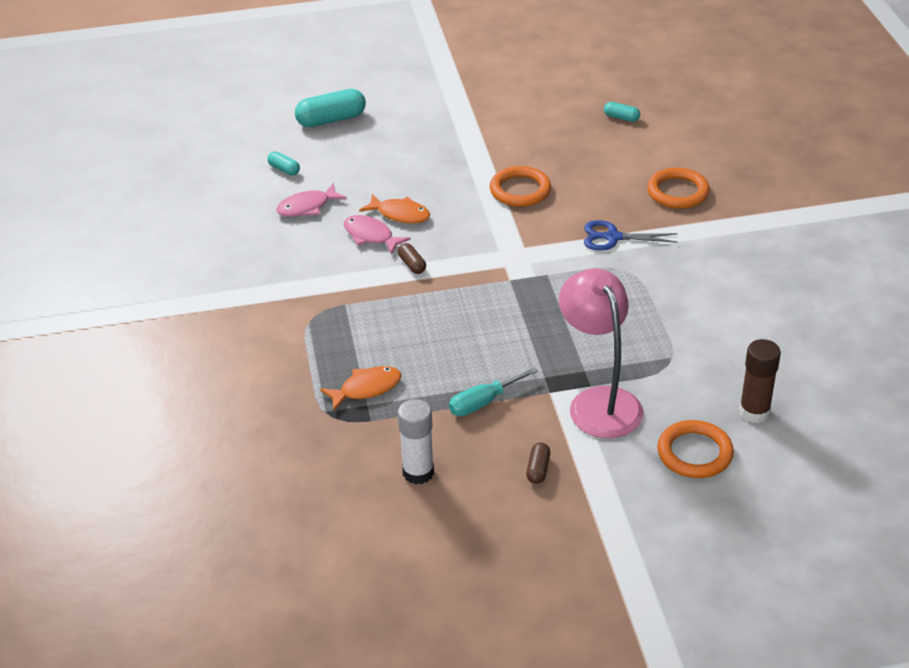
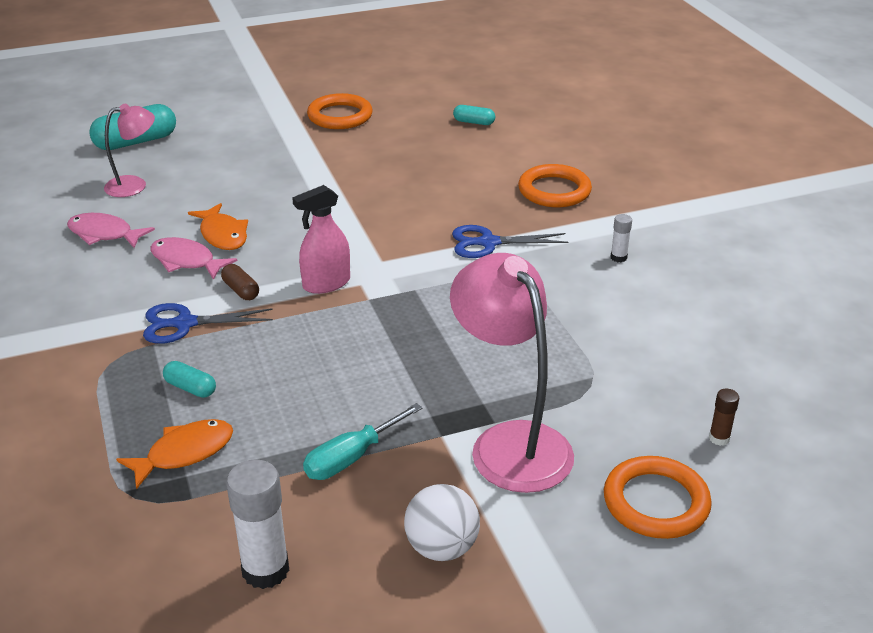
camera: 10 degrees left, 5 degrees down
turquoise capsule [268,151,300,175] -> turquoise capsule moved to [163,361,216,398]
pink fish [276,183,347,217] -> pink fish turned 60 degrees clockwise [67,213,155,248]
orange fish [359,194,430,223] -> orange fish turned 45 degrees clockwise [188,203,248,250]
orange ring [490,166,551,207] -> orange ring moved to [307,93,372,129]
brown capsule [526,443,550,484] -> white ball [404,484,480,561]
brown glue stick [739,339,781,423] -> brown glue stick [709,389,739,446], size x0.50
none -> pink lamp [104,103,155,197]
none -> blue scissors [143,303,273,344]
none -> pink spray bottle [292,185,350,294]
none -> white glue stick [610,214,632,262]

